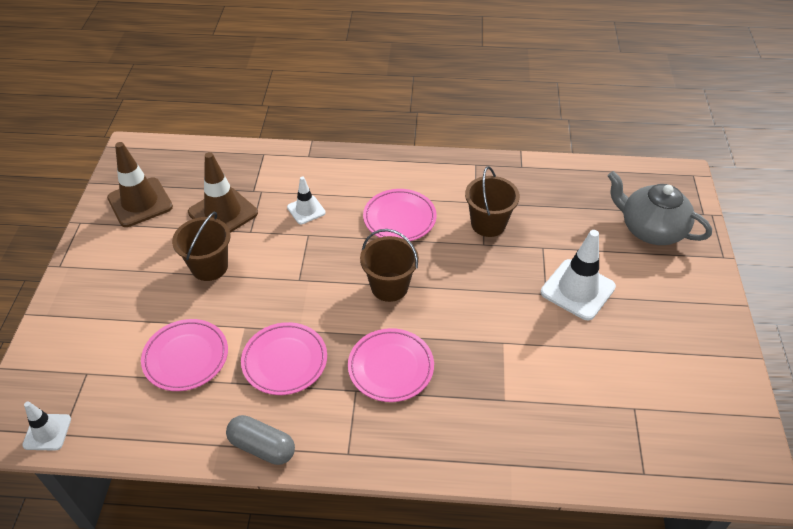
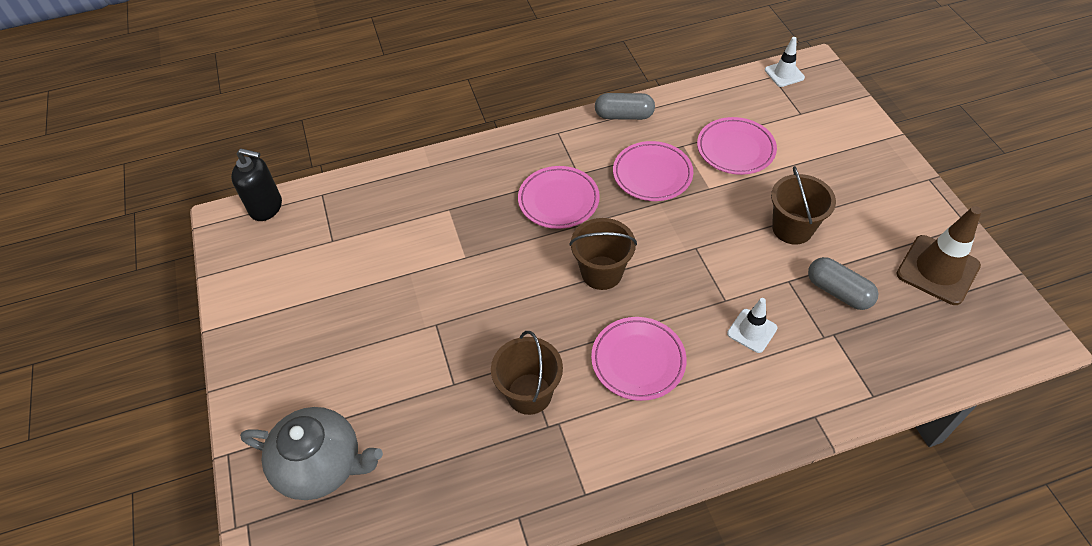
camera: 160 degrees right, 5 degrees up
brown traffic cone [188,152,258,233] -> grey capsule [808,257,878,310]
white traffic cone [541,230,616,320] -> none
none -> black soap dispenser [231,148,282,221]

